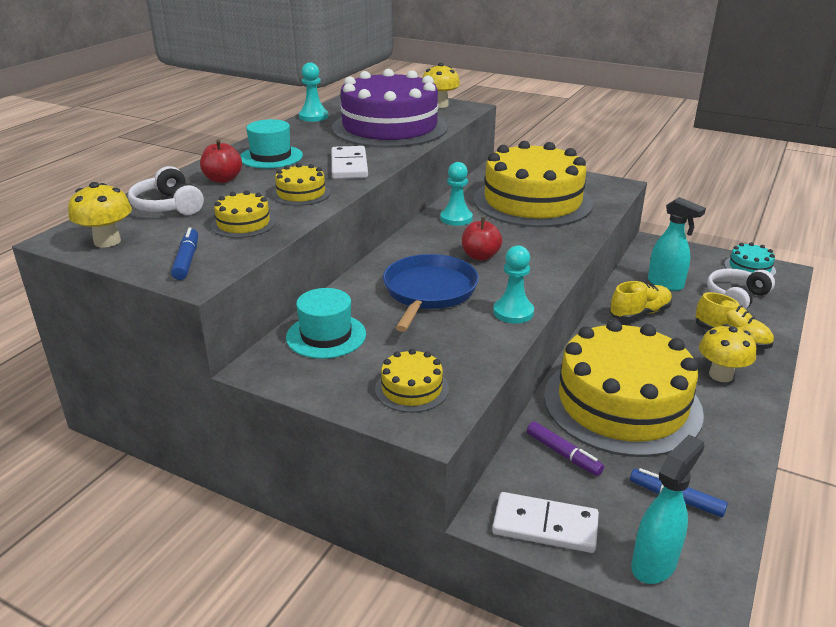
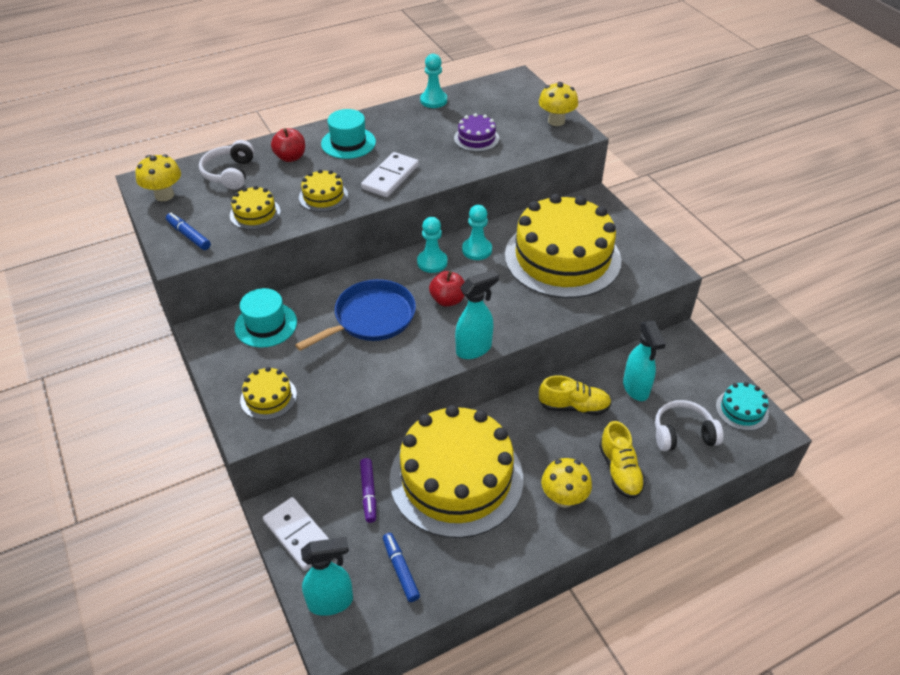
camera: 35 degrees right, 15 degrees up
blue marker [171,227,198,280] -> blue marker turned 75 degrees counterclockwise [166,212,211,250]
purple cake [332,69,448,148] -> purple cake [454,113,499,152], size x0.41
turquoise pawn [493,245,534,323] -> turquoise pawn moved to [417,217,448,273]
none -> turquoise spray bottle [455,270,499,359]

